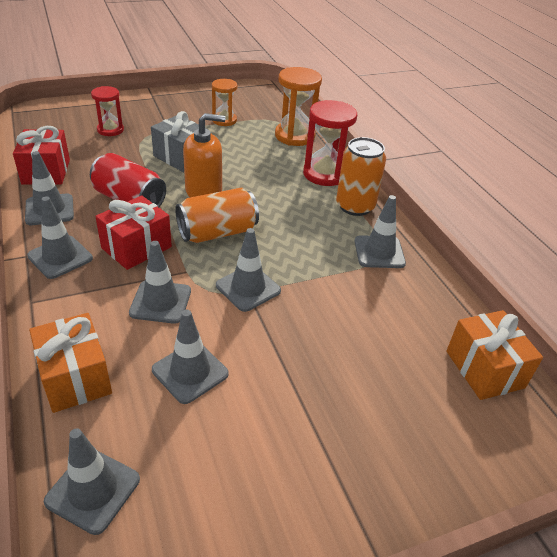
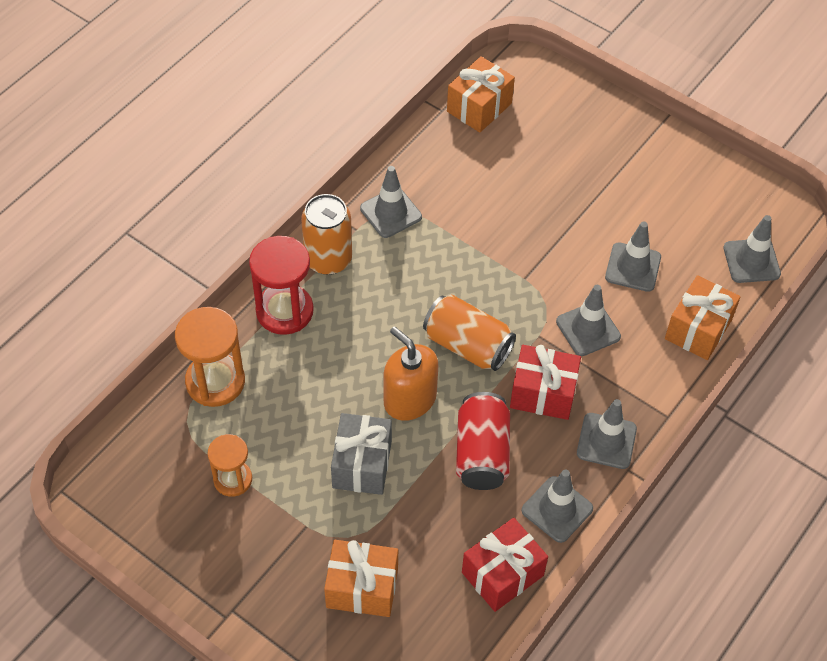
camera: 120 degrees left, 15 degrees up
red hourglass [91,86,124,136] -> orange gift [324,540,398,617]
grey traffic cone [216,228,281,312] -> none

